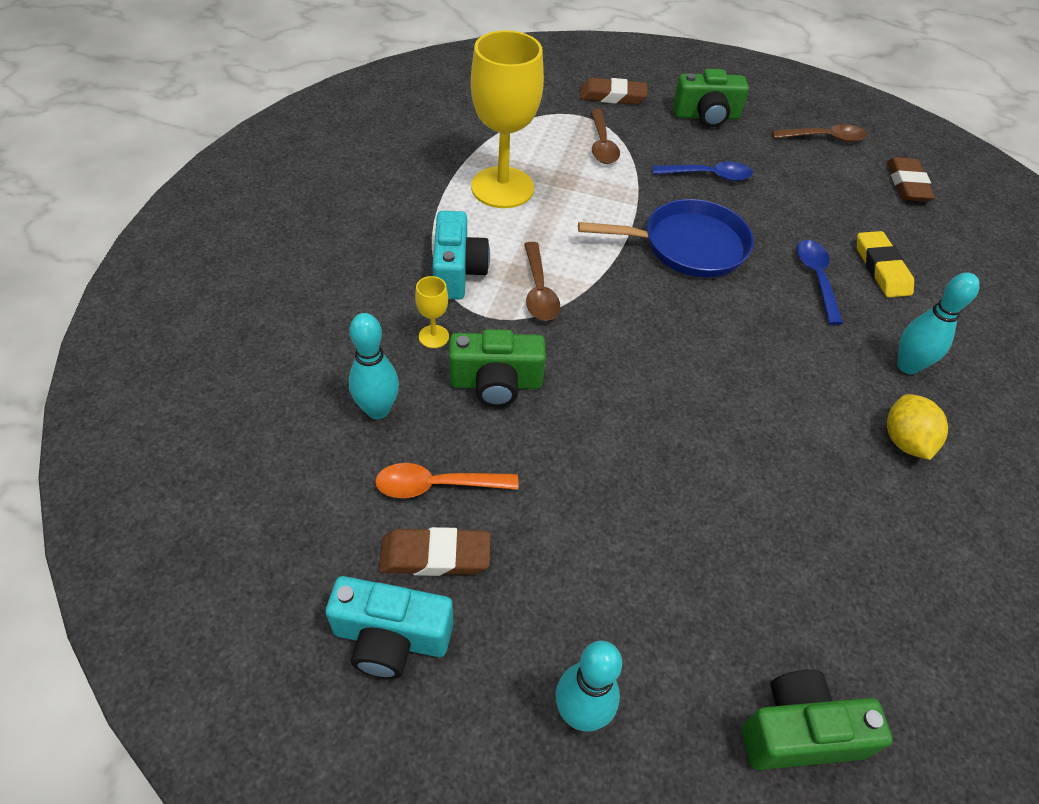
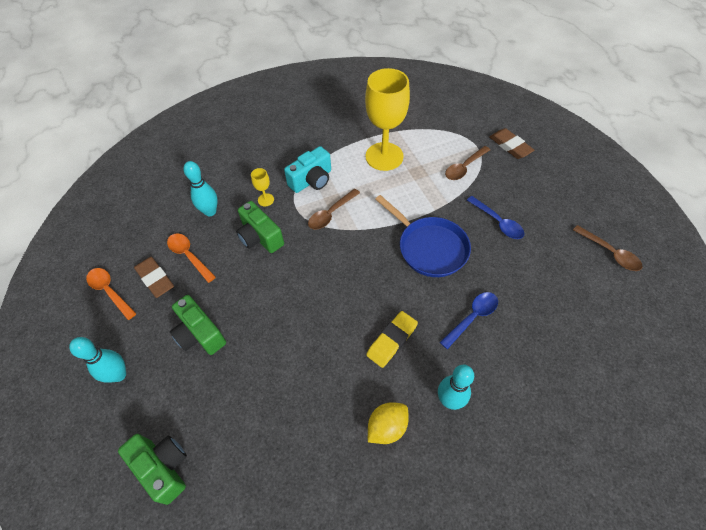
camera: 55 degrees right, 5 degrees up
turquoise camera [326,576,453,679] -> orange spoon [86,268,136,320]
green camera [673,69,749,127] -> green camera moved to [170,295,226,355]
yellow eraser [857,231,914,298] -> yellow eraser moved to [366,311,418,368]
brown eraser [887,157,935,202] -> none

